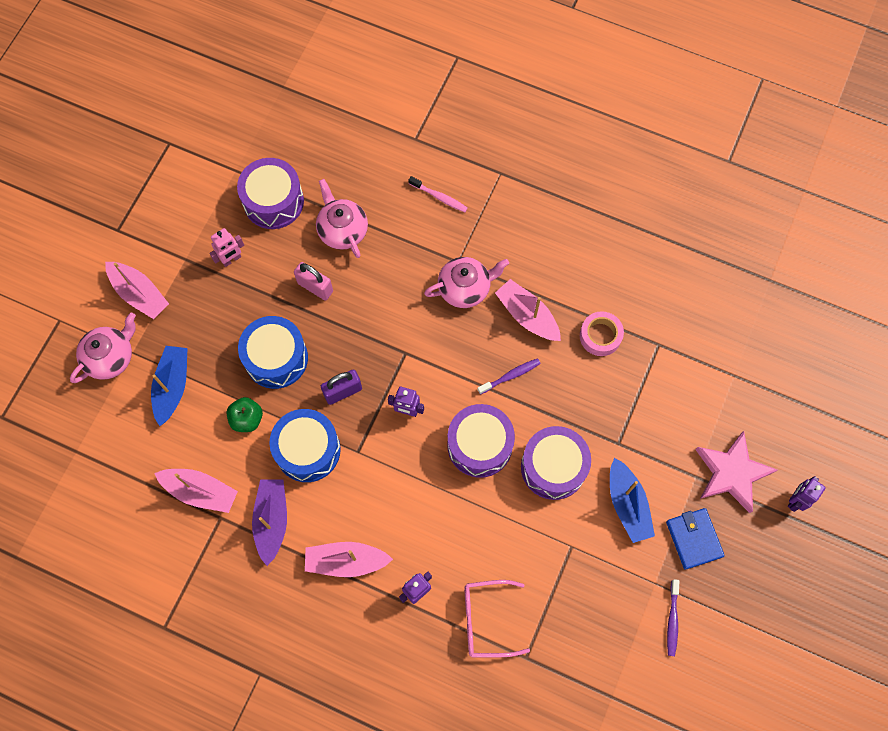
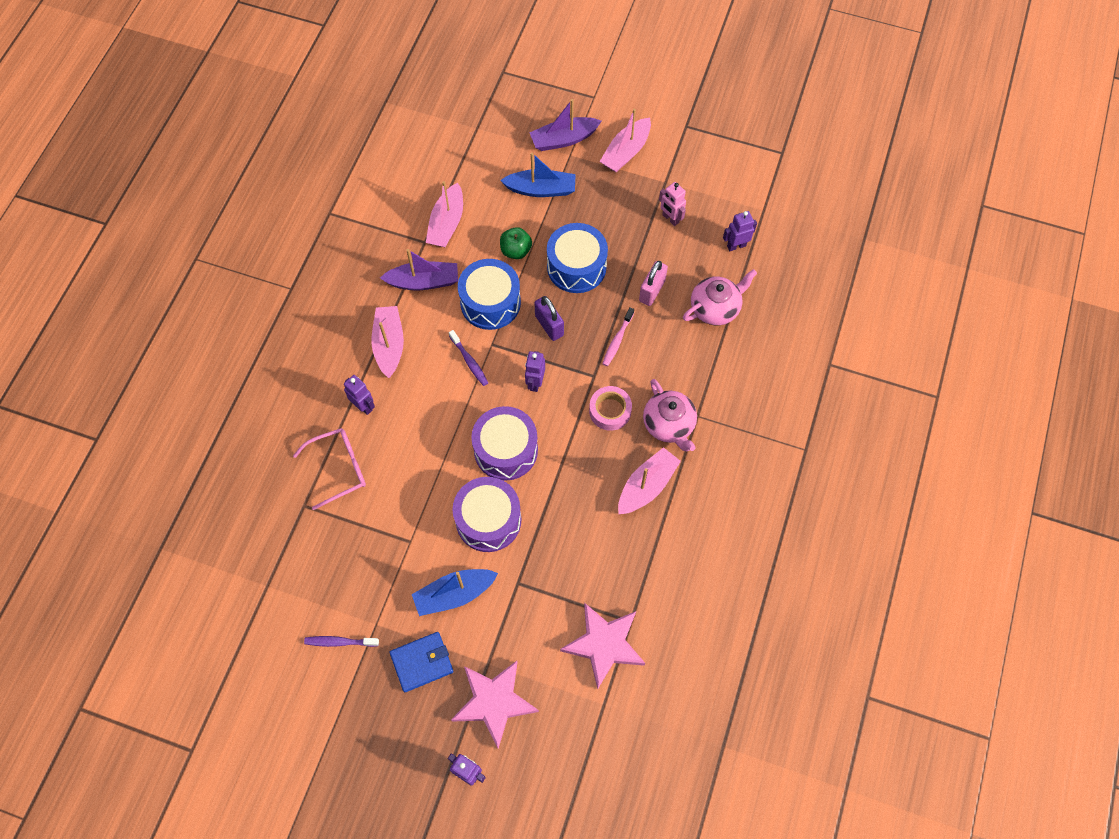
camera: 85 degrees right, 5 degrees down
pink teapot [70,313,136,383] -> purple boat [529,99,602,151]
purple drum [237,158,304,229] -> purple robot [723,211,757,251]
pink toothbrush [408,176,468,212] -> pink toothbrush moved to [602,307,634,366]
pink glasses [464,580,530,657] -> pink glasses turned 75 degrees clockwise [293,428,366,510]
purple toothbrush [478,358,541,395] -> purple toothbrush moved to [449,330,488,386]
pink tape [580,311,624,356] -> pink tape moved to [589,386,632,431]
none -> pink star [560,603,646,689]

